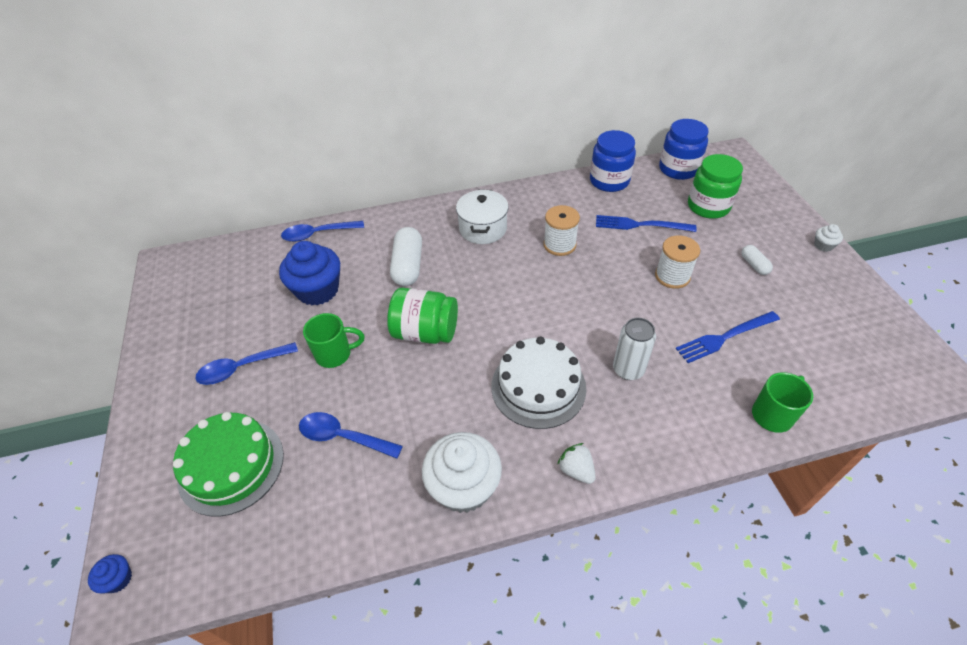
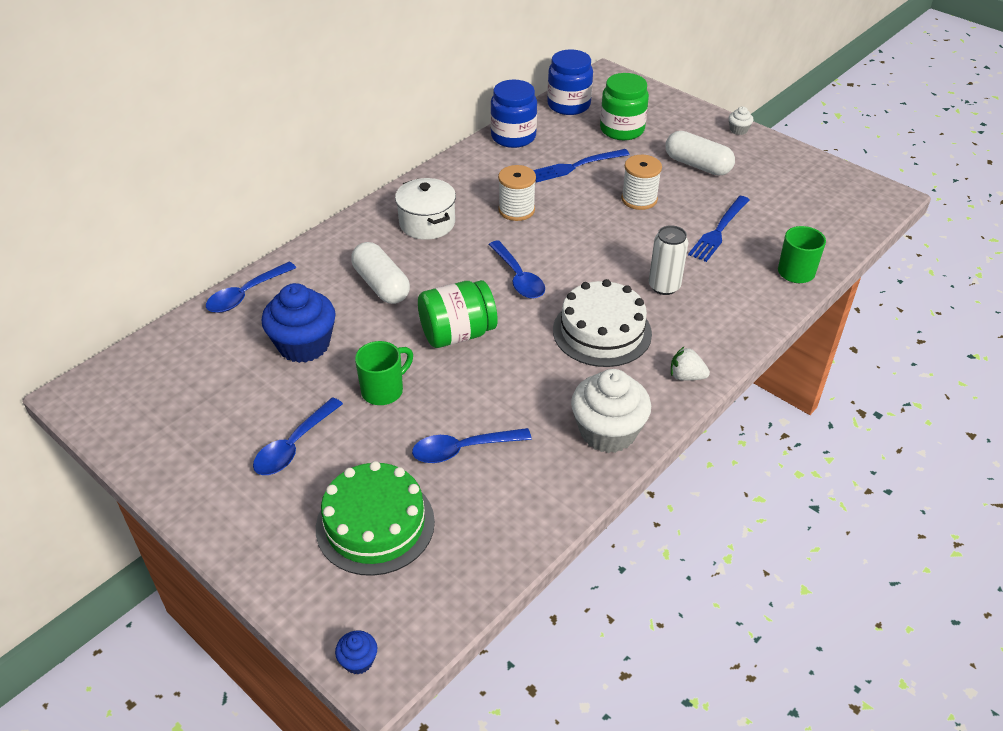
camera: 35 degrees left, 5 degrees down
white capsule [741,245,773,275] -> white capsule [665,131,735,176], size x1.92
none -> blue spoon [488,240,545,299]

